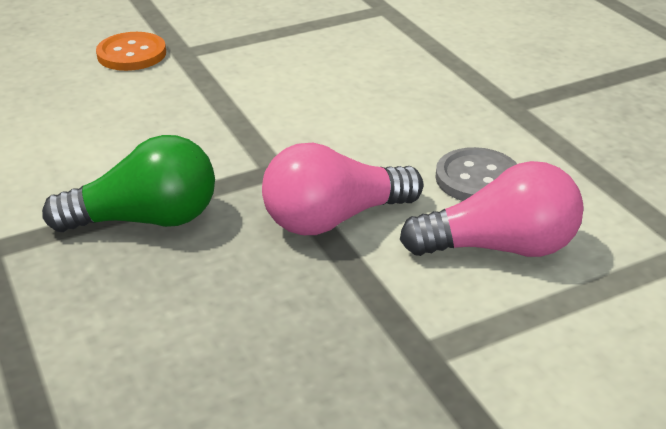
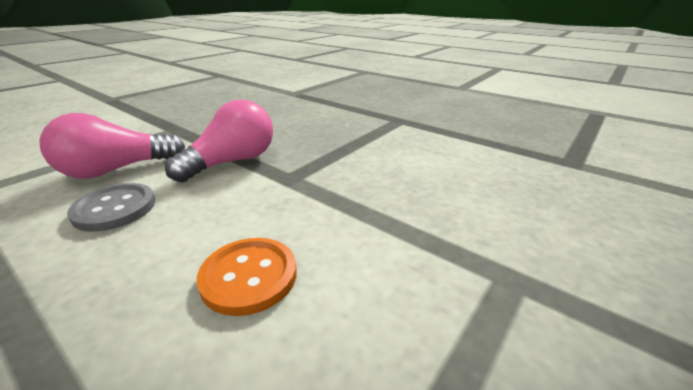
camera: 155 degrees right, 5 degrees down
green light bulb [42,135,215,232] -> none
orange button [96,32,166,71] -> orange button moved to [197,238,297,316]

